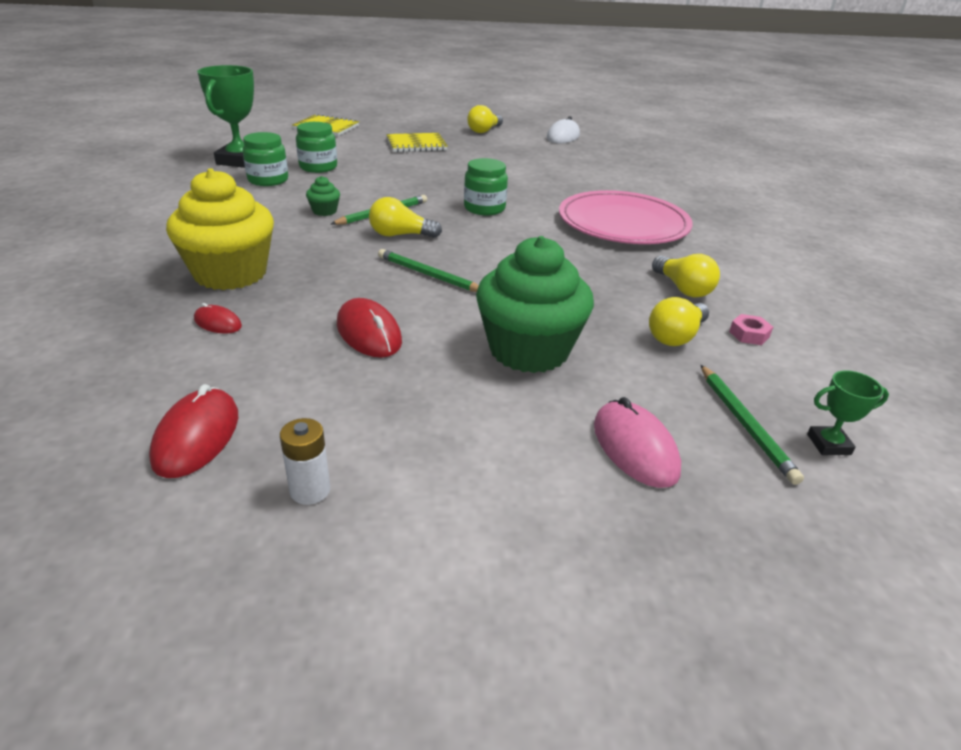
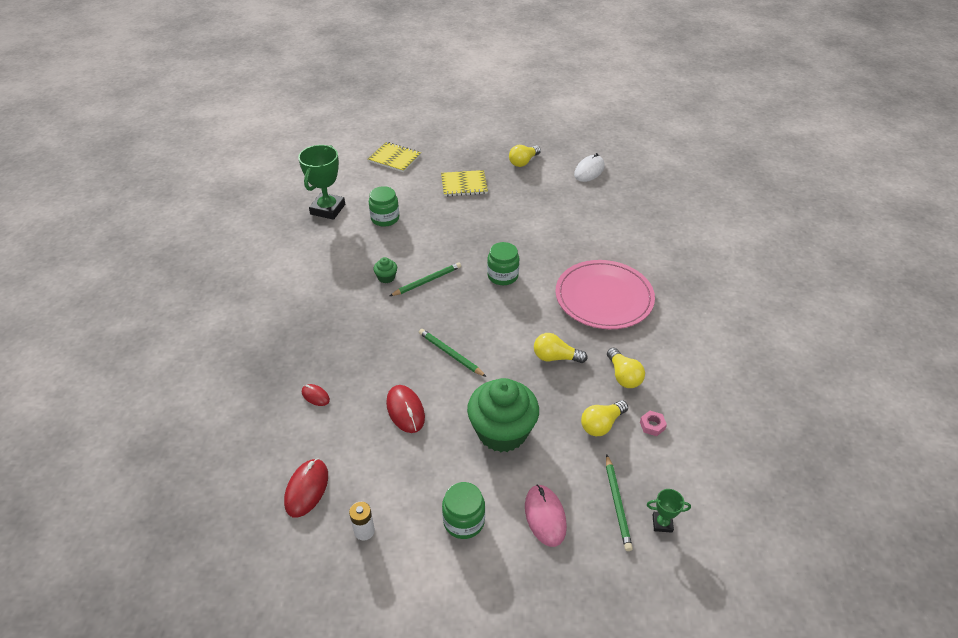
camera: 10 degrees right, 10 degrees up
yellow cupcake [166,168,274,290] -> none
green jar [242,132,288,186] -> green jar moved to [442,482,485,539]
yellow light bulb [369,197,442,238] -> yellow light bulb moved to [534,333,588,363]

